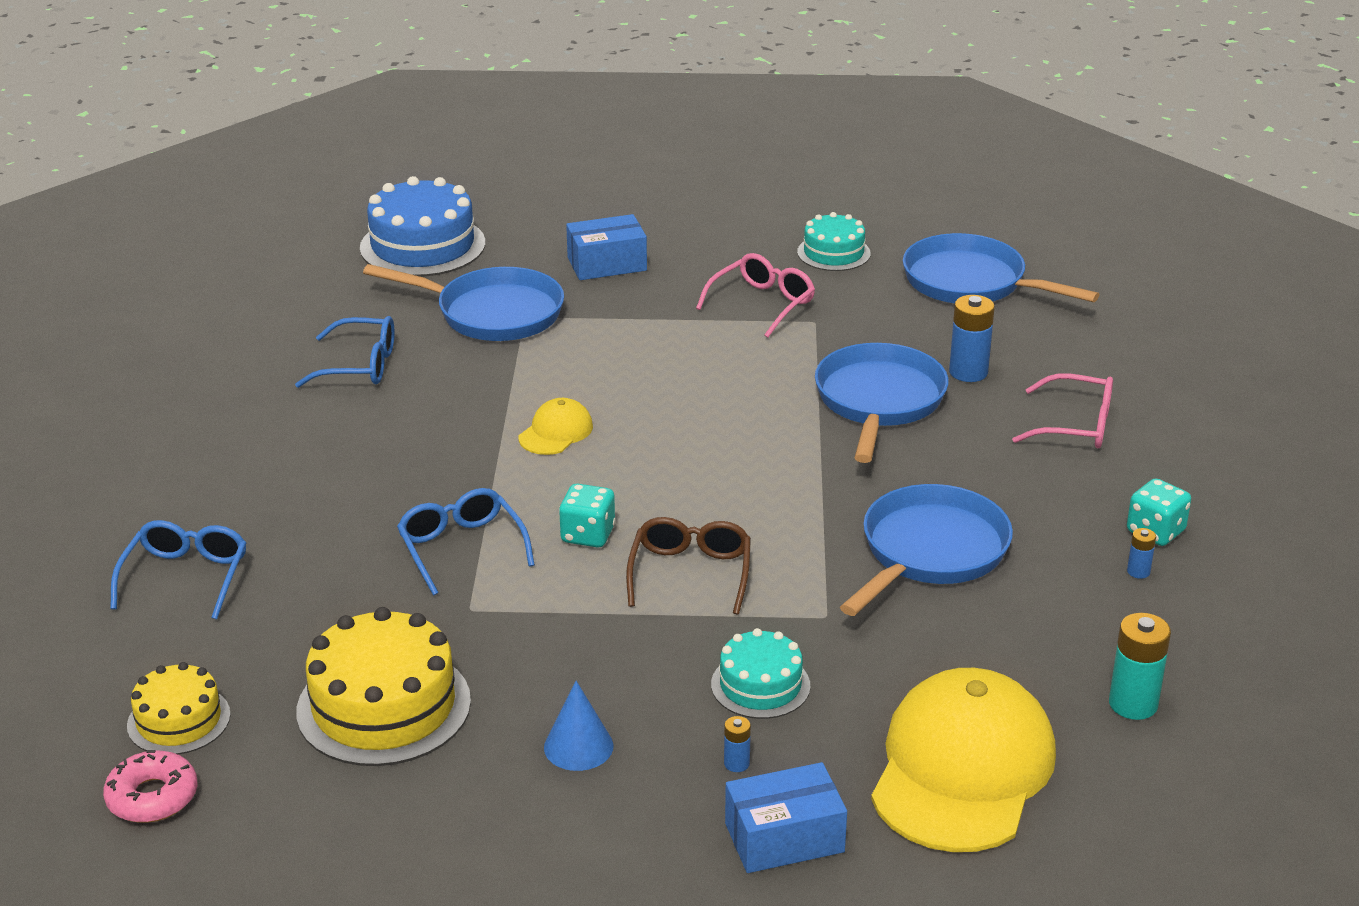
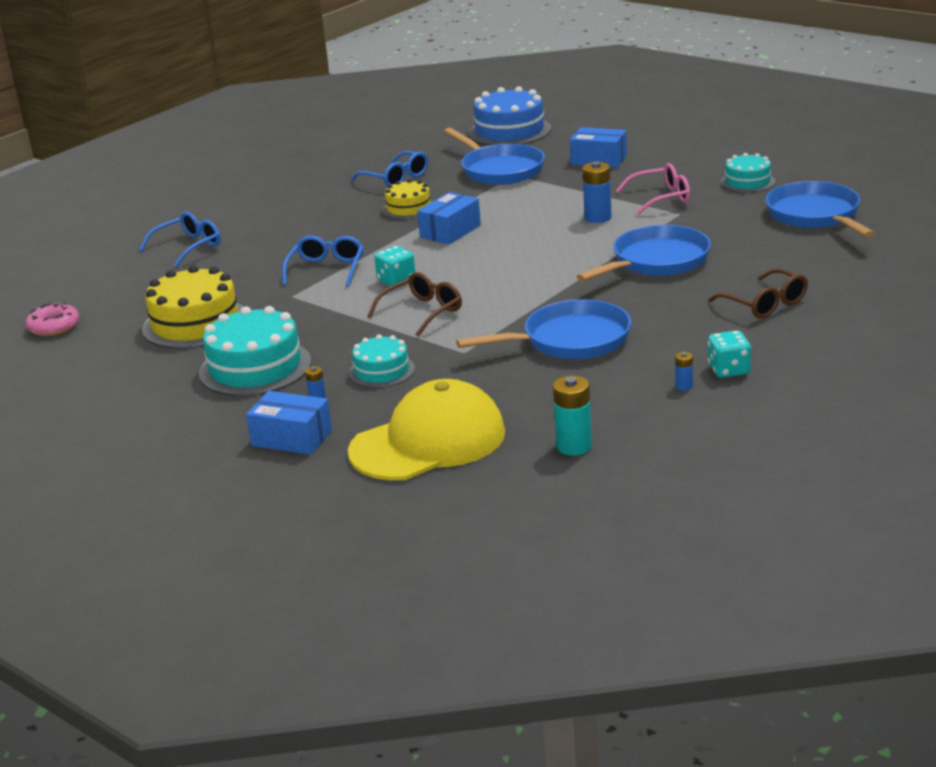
camera: 40 degrees right, 5 degrees down
yellow cake [127,662,231,755] -> yellow cake moved to [382,179,433,219]
yellow cap [519,398,593,455] -> blue box [417,192,481,244]
blue cone [544,681,613,771] -> turquoise cake [199,306,311,396]
blue battery [949,295,995,382] -> blue battery moved to [582,161,612,223]
pink glasses [1012,373,1113,448] -> brown glasses [708,268,808,318]

